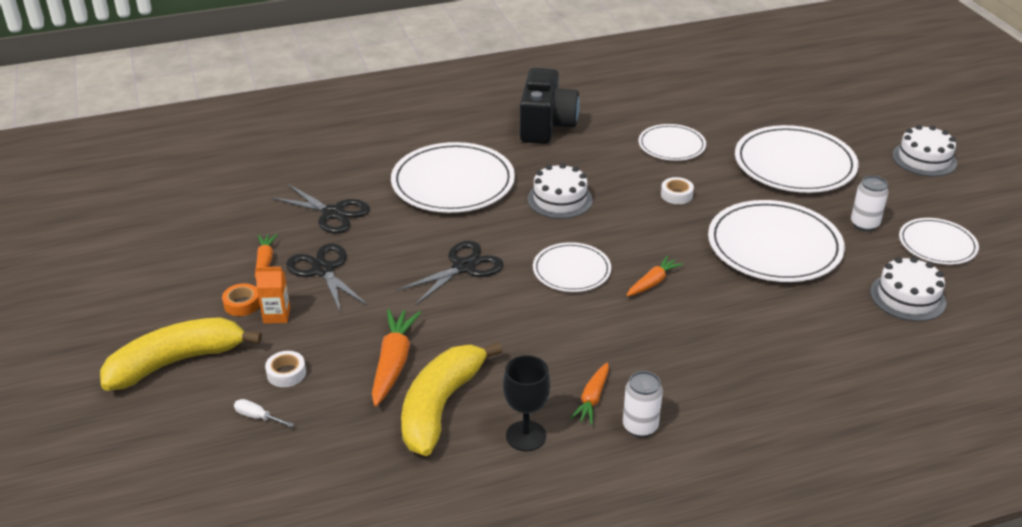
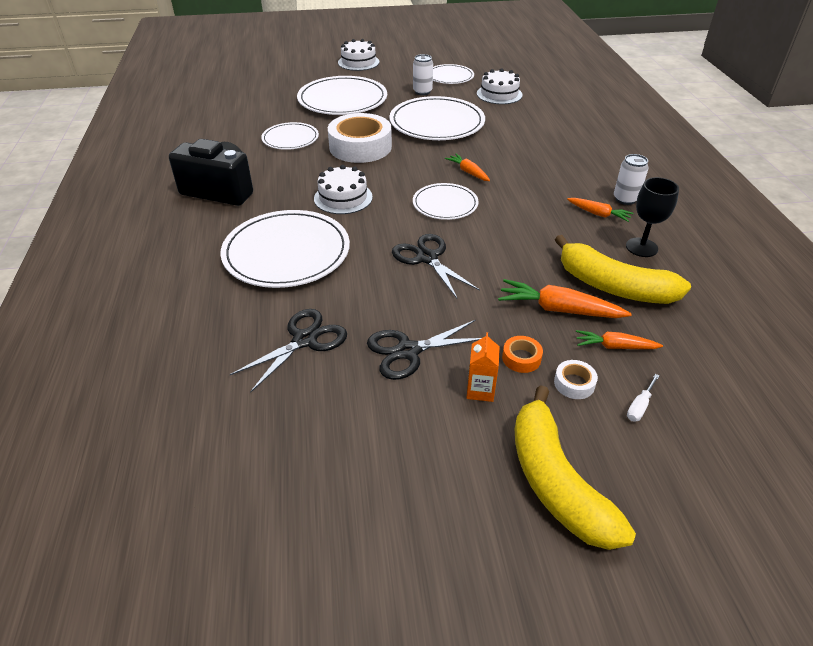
camera: 80 degrees left, 5 degrees up
orange tape [222,283,260,316] -> orange tape moved to [502,336,543,373]
orange carrot [255,234,278,281] -> orange carrot moved to [576,330,663,349]
white tape [661,177,694,204] -> white tape [328,113,392,163], size x2.44

